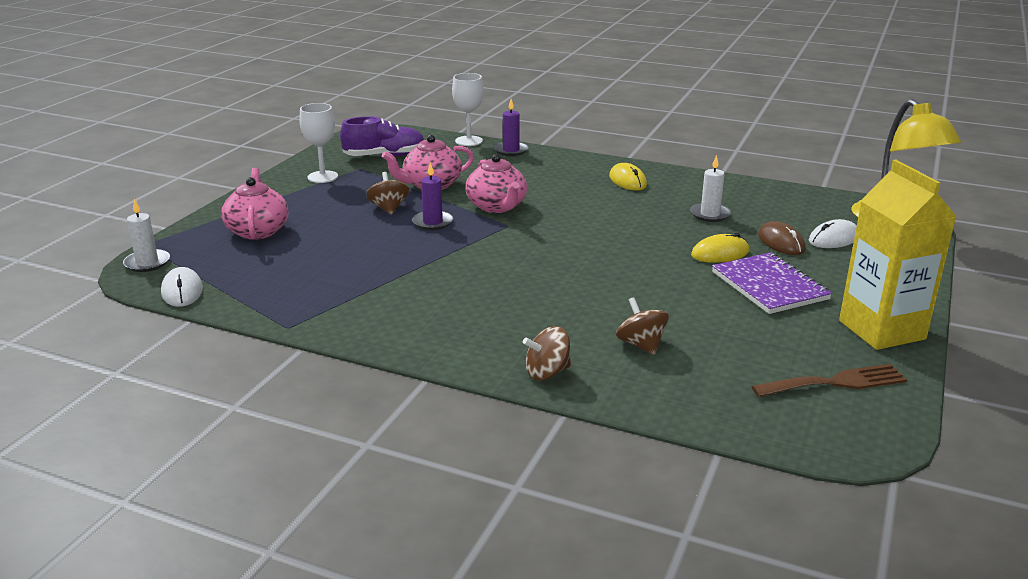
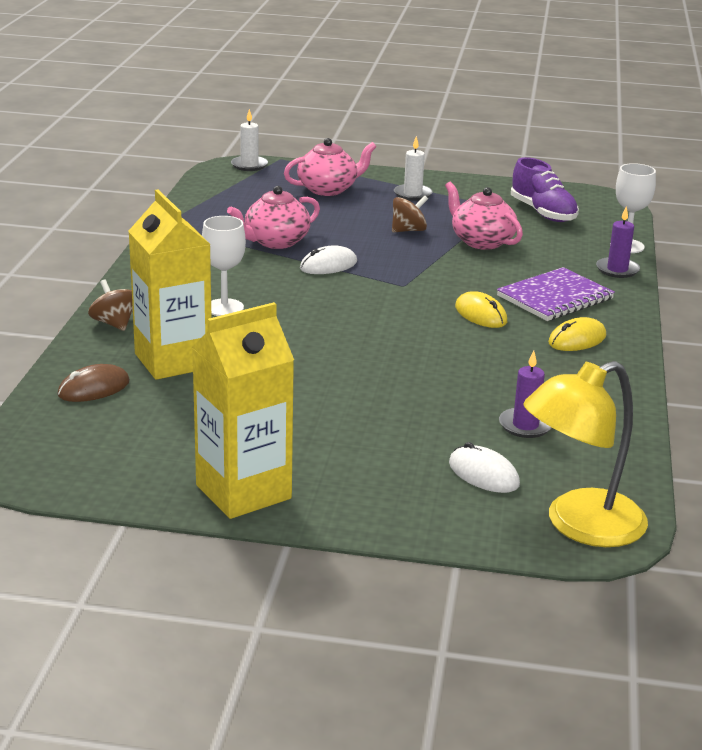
camera: 75 degrees right, 0 degrees up
white mouse [161,267,203,307] -> white mouse moved to [300,245,357,274]
white goblet [300,103,338,183] -> white goblet moved to [202,216,246,316]
purple candle [412,162,453,230] -> purple candle moved to [499,351,552,438]
pink teapot [466,154,527,213] -> pink teapot moved to [227,186,320,249]
brown spinning top [616,297,669,355] -> yellow carton [129,190,212,380]
white candle [690,155,731,222] -> white candle moved to [394,136,432,201]
yellow mouse [691,233,749,263] -> yellow mouse moved to [455,291,507,328]
purple notebook [712,252,832,314] -> purple notebook moved to [497,267,615,321]
brown fork [751,364,908,397] -> none
brown mouse [758,221,806,255] -> brown mouse moved to [57,364,130,402]

